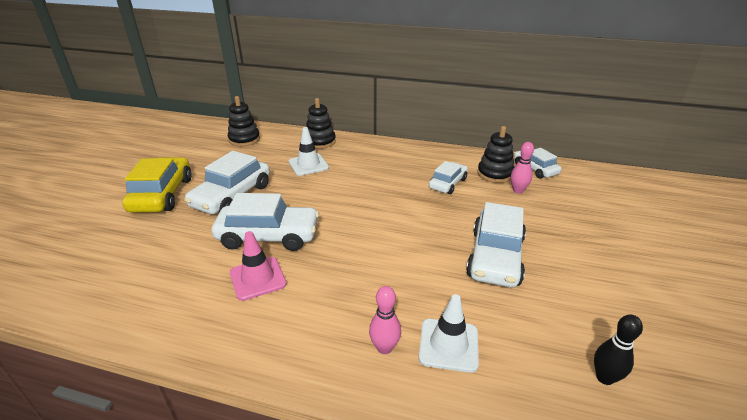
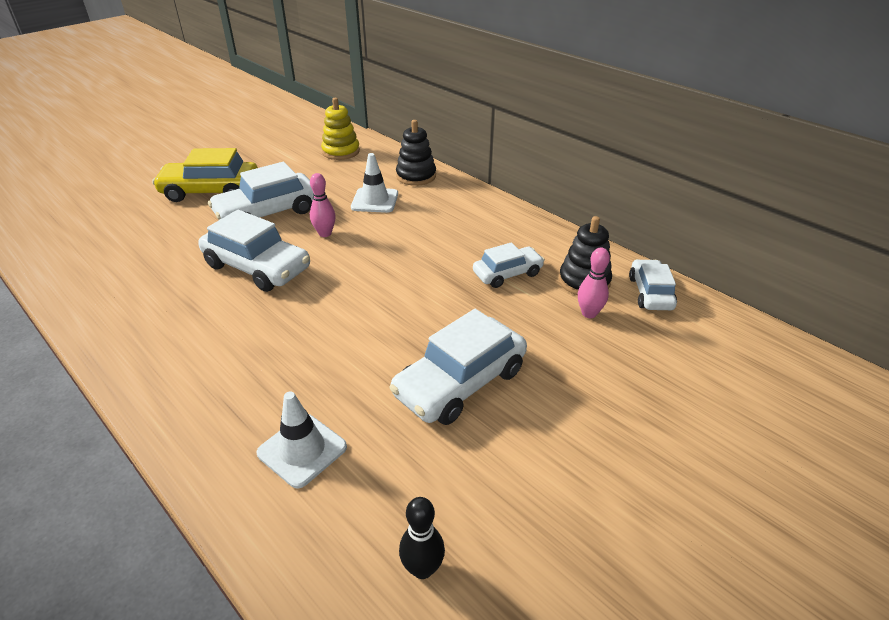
camera: 30 degrees right, 5 degrees up
yellow car [122,157,192,213] -> yellow car turned 120 degrees counterclockwise [152,148,258,202]
black stacking toy [228,96,260,146] -> yellow stacking toy [321,98,360,160]
pink traffic cone [230,231,287,301] -> none
pink bowling pin [369,286,401,354] -> pink bowling pin moved to [310,173,336,237]

